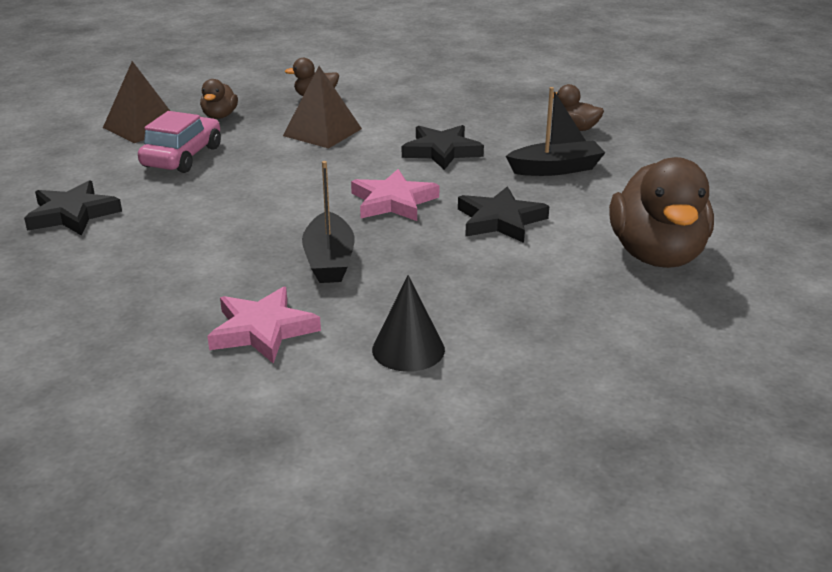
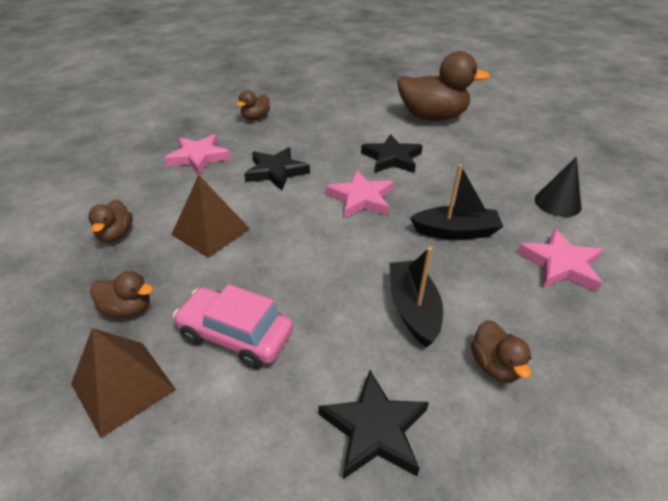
camera: 85 degrees left, 10 degrees up
black boat [506,87,606,176] -> black boat moved to [389,247,443,347]
none -> pink star [165,134,231,175]
none -> brown duck [471,320,531,383]

